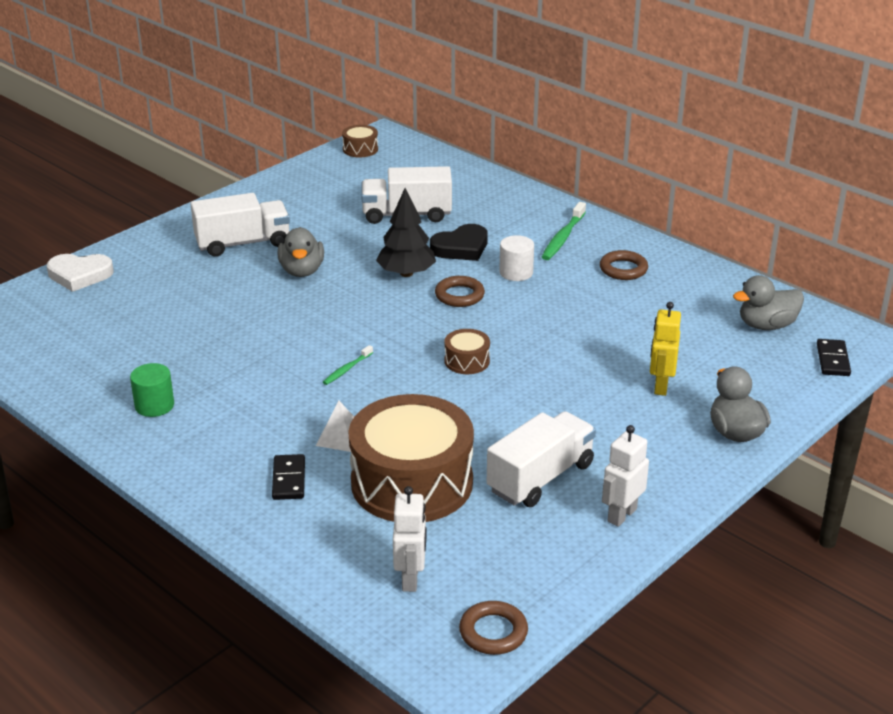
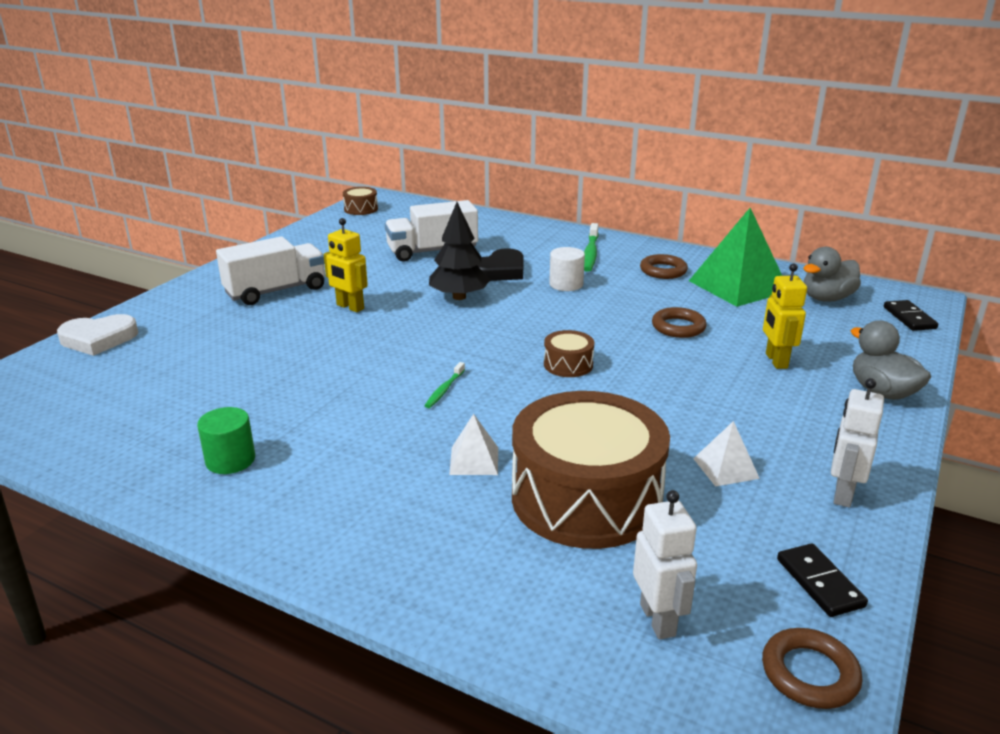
camera: 15 degrees left, 5 degrees down
black domino [272,454,305,500] -> black domino moved to [777,543,868,617]
grey duck [277,227,324,277] -> yellow robot [324,218,368,312]
brown ring [435,276,485,307] -> brown ring moved to [652,307,707,338]
white truck [487,411,596,507] -> white pyramid [693,421,760,487]
none -> green pyramid [689,208,782,307]

